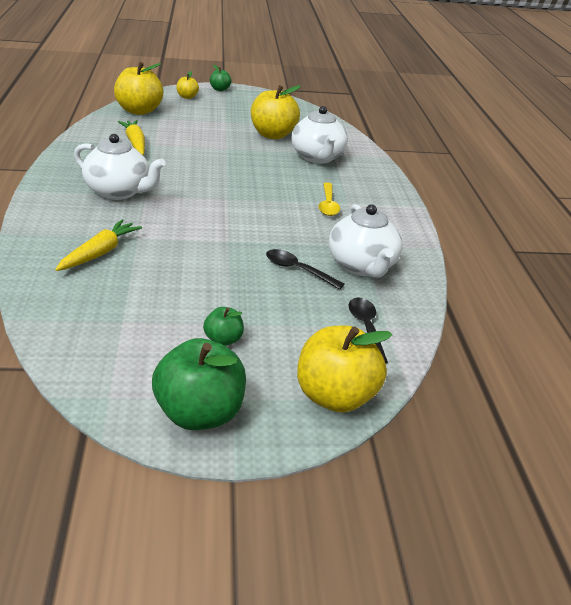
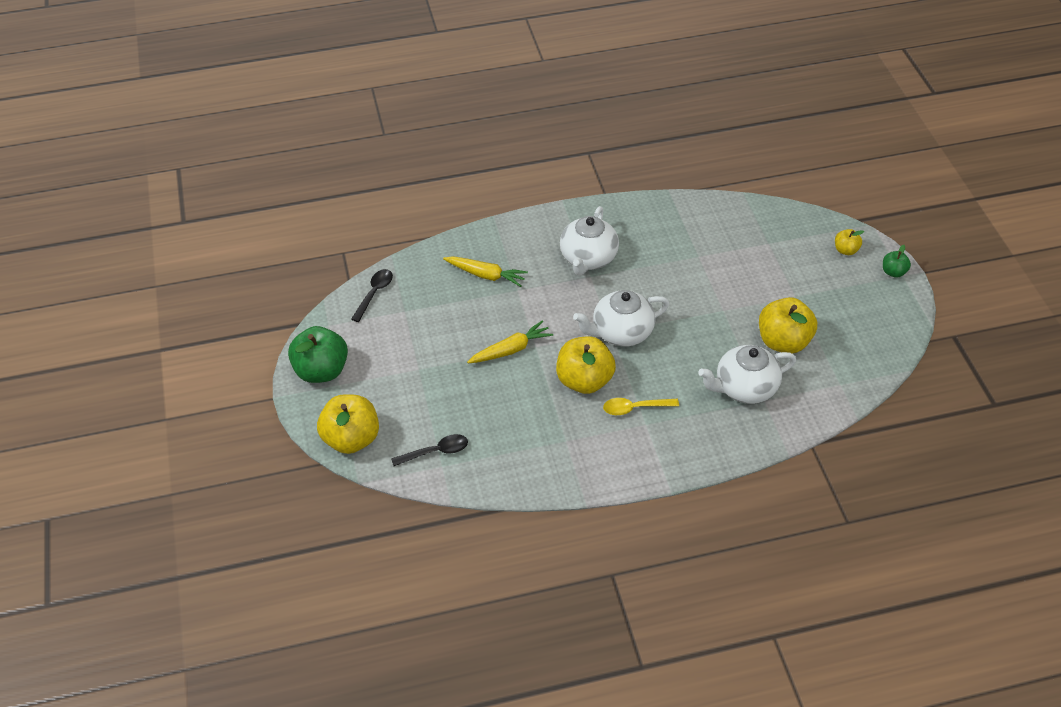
camera: 85 degrees right, 15 degrees up
yellow apple [114,62,163,115] -> yellow apple moved to [556,336,616,394]
yellow carrot [118,120,145,155] -> yellow carrot moved to [467,320,553,364]
green apple [203,307,244,346] -> none
black spoon [266,249,345,290] -> black spoon moved to [351,269,393,322]
white teapot [329,204,402,277] -> white teapot moved to [573,290,669,347]

